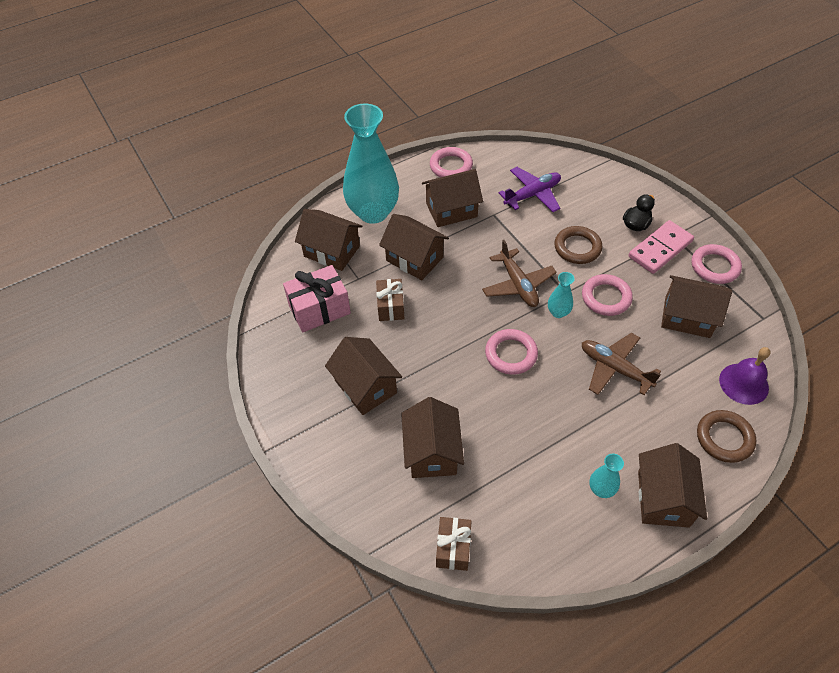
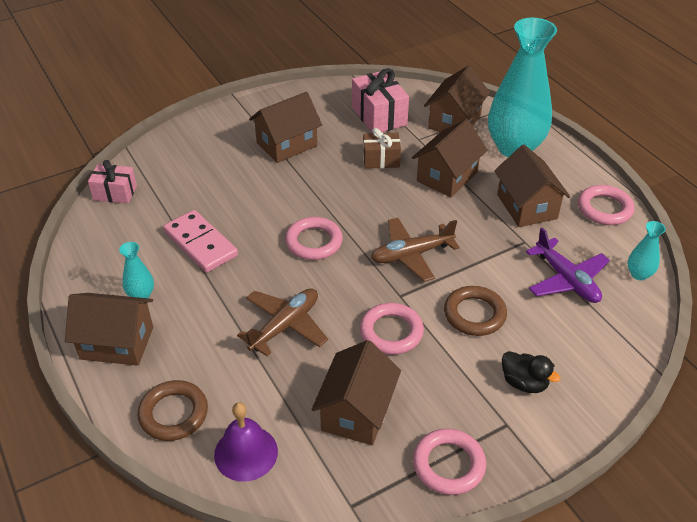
camera: 90 degrees right, 10 degrees down
brown house [401,397,464,478] -> none
brown gift [436,517,472,571] -> pink gift [88,160,137,204]
turquoise vase [548,272,575,318] -> turquoise vase moved to [628,221,666,280]
pink domino [628,220,694,274] -> pink domino moved to [163,210,238,273]

